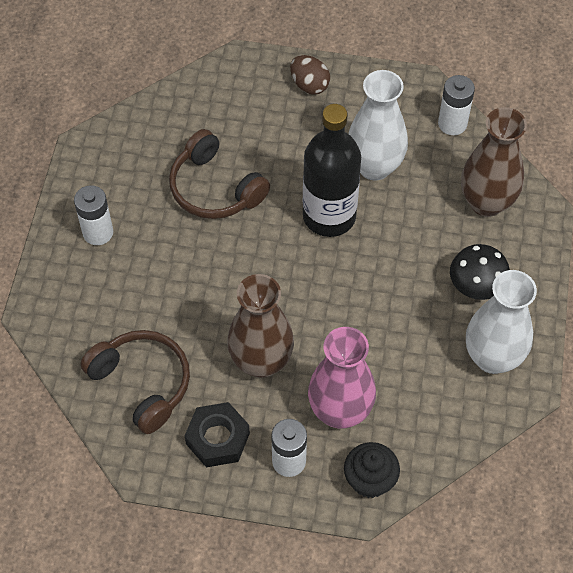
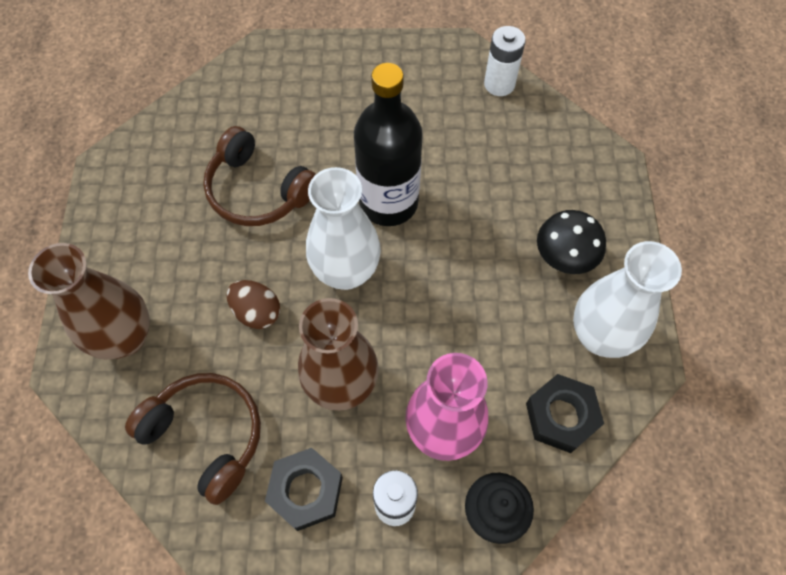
camera: 10 degrees left, 5 degrees up
white battery [74,185,113,245] -> none
brown egg [290,55,330,95] -> brown egg moved to [227,280,280,329]
white vase [348,70,408,181] -> white vase moved to [306,167,381,290]
brown vase [461,107,527,217] -> brown vase moved to [28,243,150,359]
none -> black nut [526,374,604,453]

